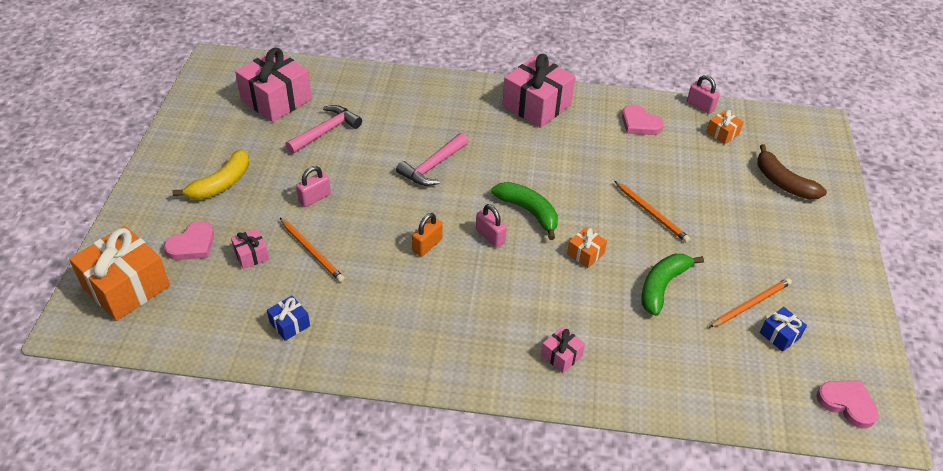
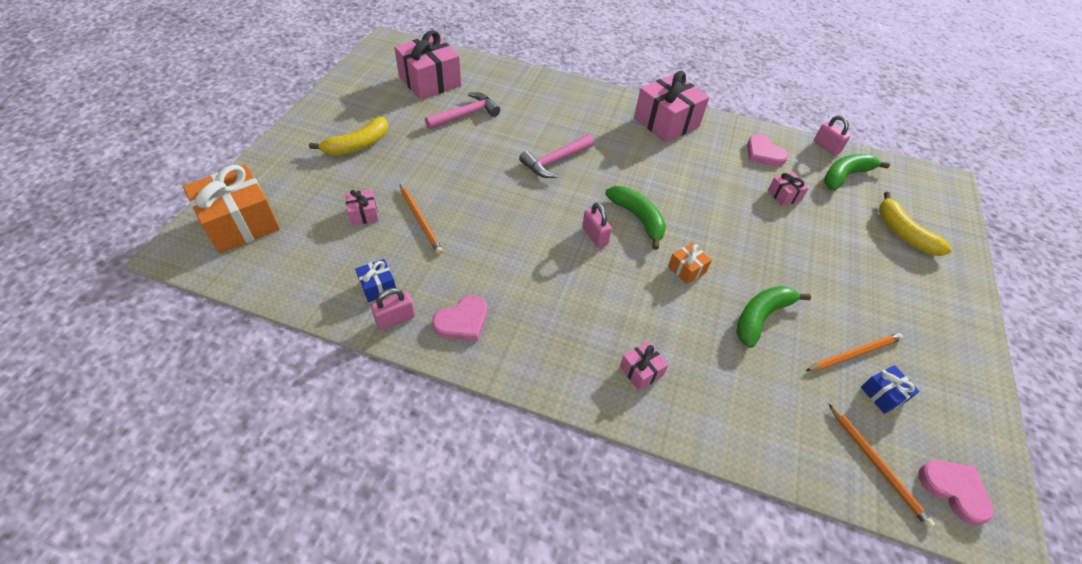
camera: 10 degrees right, 5 degrees up
pink heart [164,221,214,260] -> pink heart moved to [433,295,487,341]
pink padlock [296,166,331,207] -> pink padlock moved to [371,288,415,330]
orange padlock [412,213,443,256] -> none
orange pencil [615,181,690,243] -> orange pencil moved to [828,403,935,528]
orange gift [706,110,743,144] -> green banana [824,154,890,190]
brown banana [757,144,827,200] -> yellow banana [879,192,952,256]
none -> pink gift [768,172,809,206]

